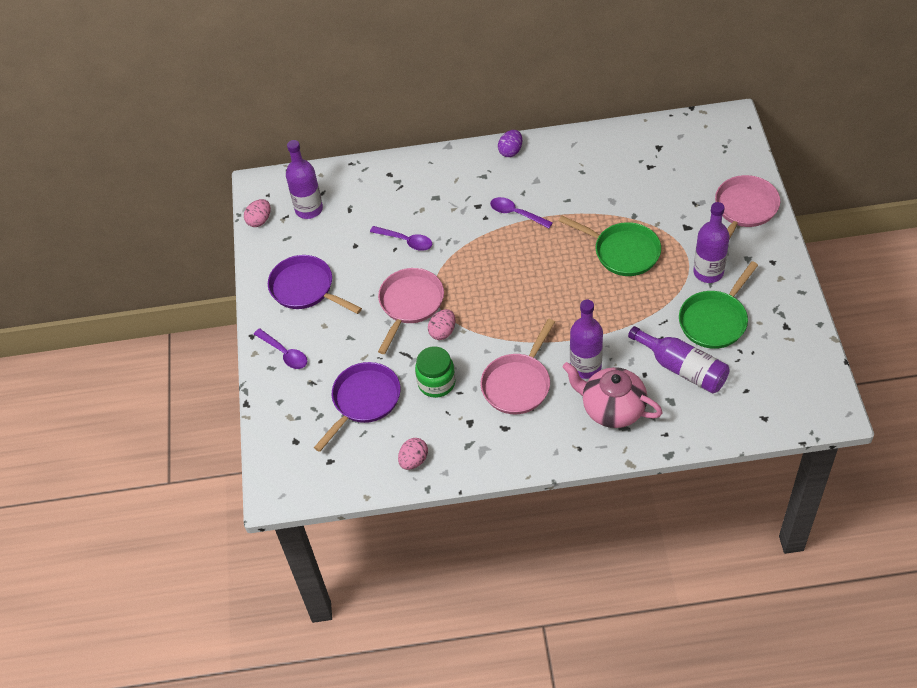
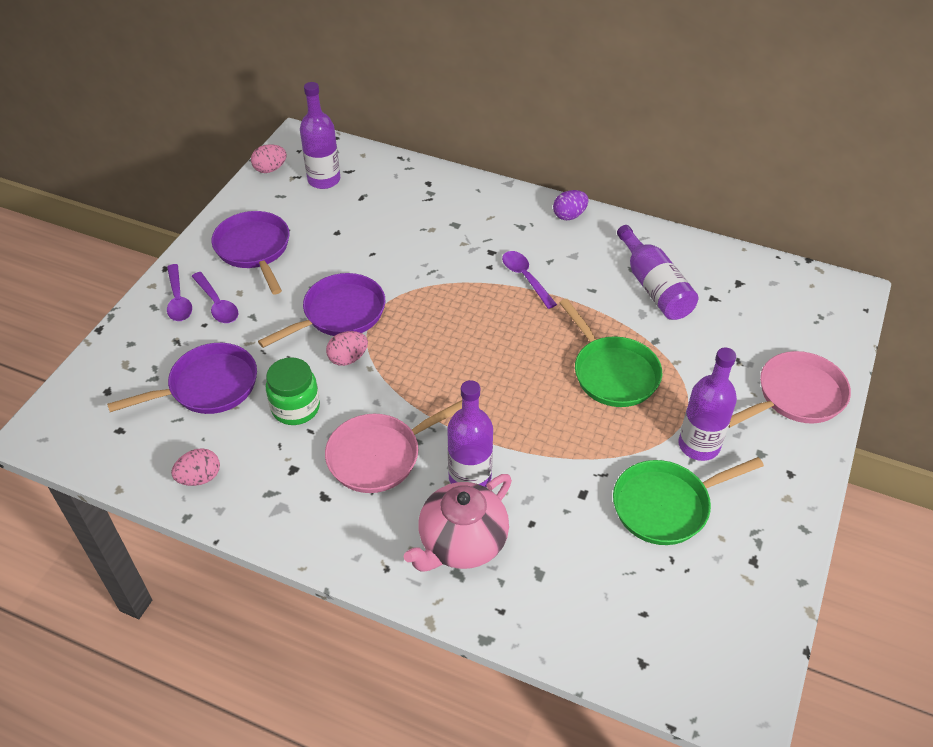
camera: 25 degrees right, 5 degrees down
purple spoon [370,226,432,251] -> purple spoon moved to [192,272,239,323]
pink pan [378,268,444,354] -> purple pan [258,273,385,348]
pink teapot [563,362,663,428] -> pink teapot turned 105 degrees counterclockwise [404,474,512,571]
purple bottle [628,326,730,393] -> purple bottle moved to [617,225,698,320]

